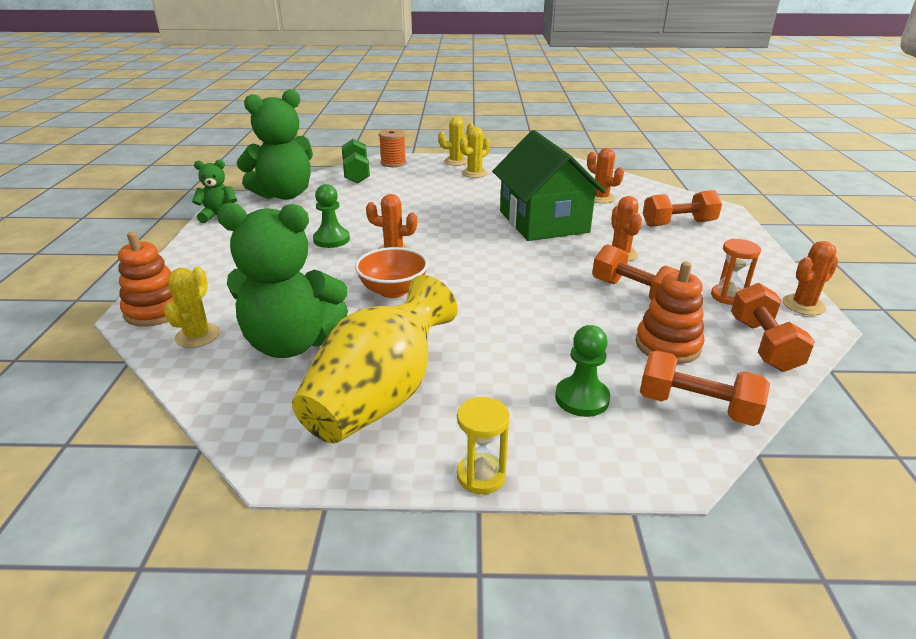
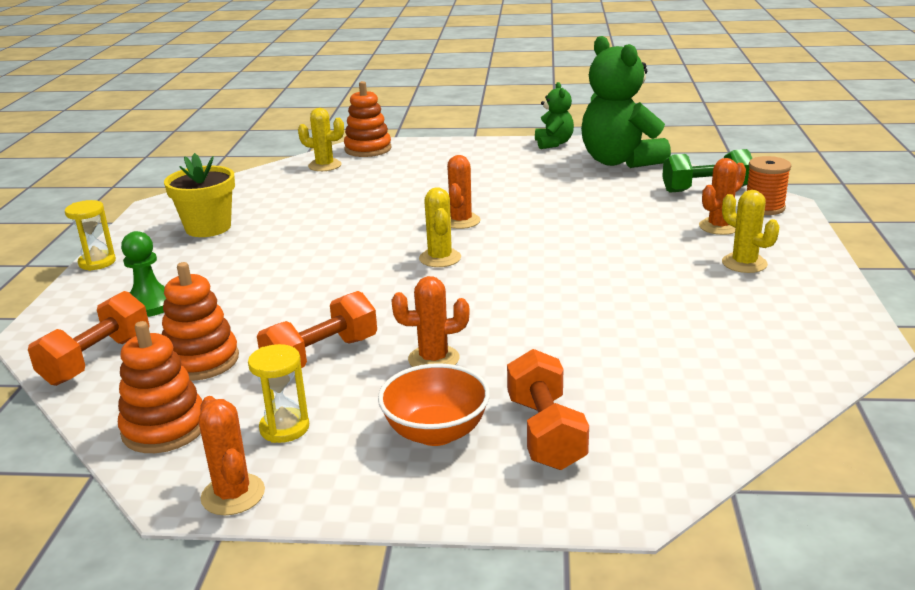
camera: 95 degrees right, 5 degrees down
green teddy bear [217,202,348,358] -> none
yellow vase [292,275,458,443] -> yellow flower pot [164,153,235,237]
green pawn [313,184,350,248] -> none
orange bowl [355,247,428,298] -> orange bowl moved to [378,363,490,446]
yellow cactus [438,117,475,166] -> yellow cactus moved to [419,187,461,267]
green house [492,130,606,241] -> none
orange cactus [587,148,624,203] -> orange cactus moved to [699,158,746,235]
orange hourglass [711,239,761,305] -> yellow hourglass [248,344,309,443]
orange dumbbell [731,283,815,372] -> orange stacking toy [118,321,203,453]

